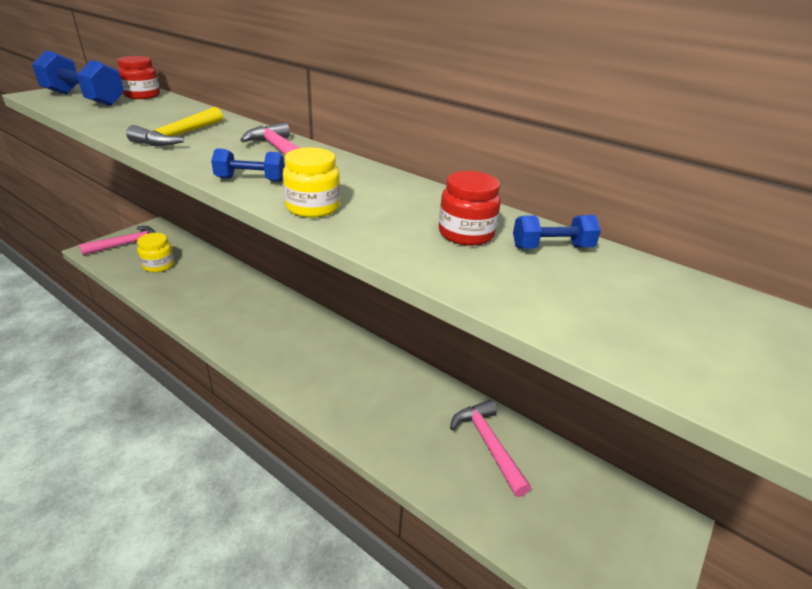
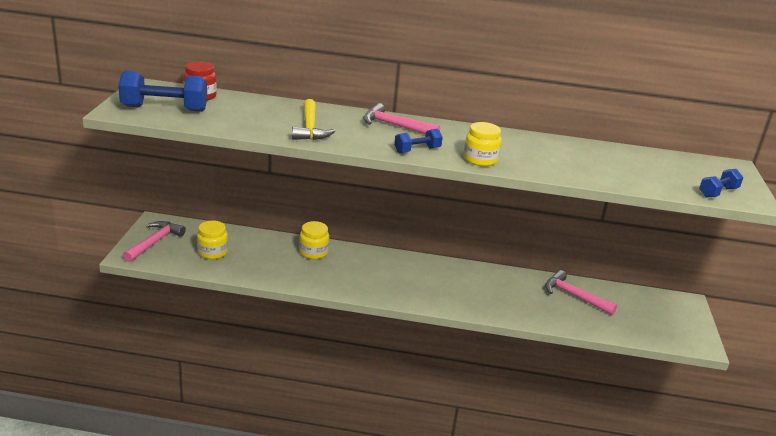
camera: 30 degrees left, 5 degrees down
red jar [439,171,501,246] -> none
blue dumbbell [513,215,601,249] -> blue dumbbell moved to [699,169,744,198]
none -> yellow jar [299,221,329,259]

